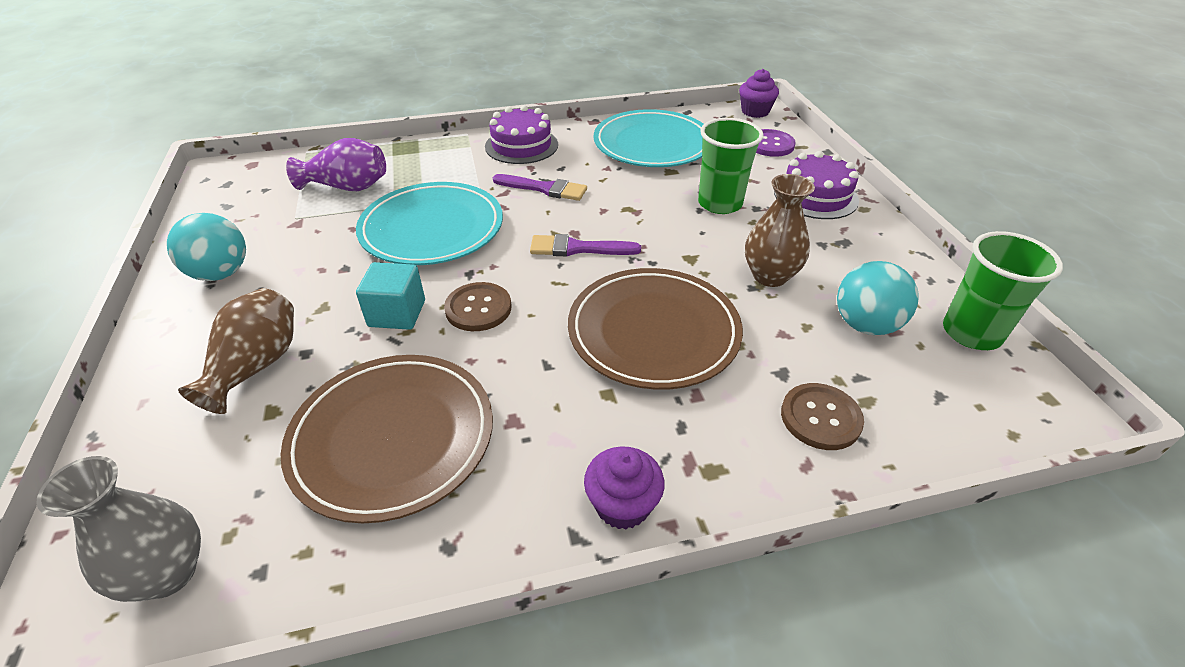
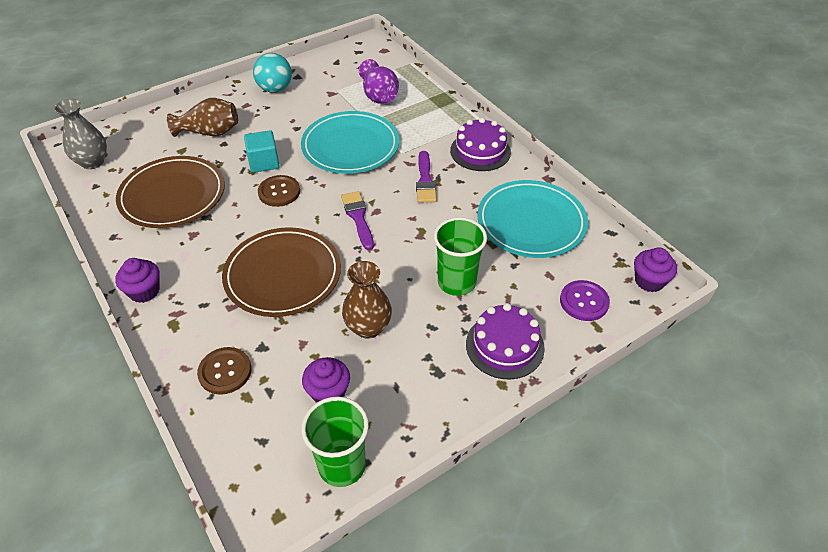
camera: 70 degrees right, 5 degrees up
turquoise ball [837,261,919,335] -> purple cupcake [302,357,350,403]

